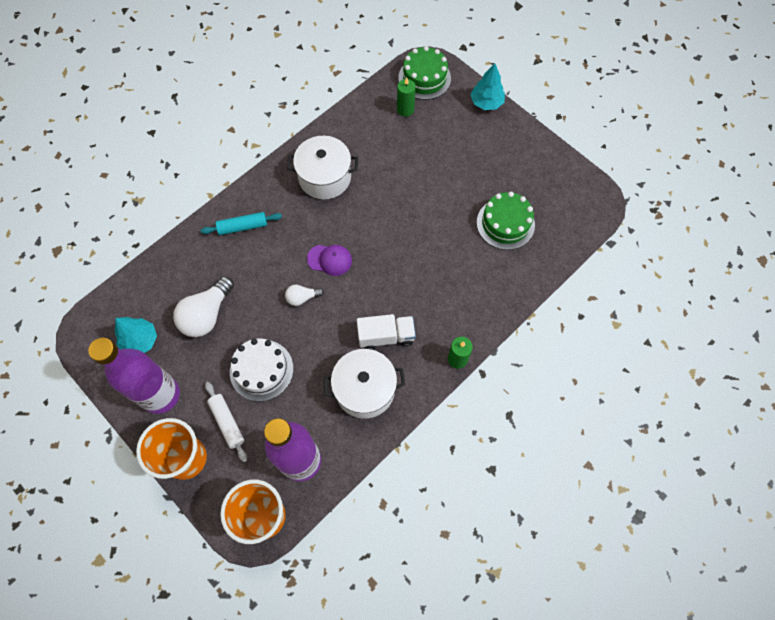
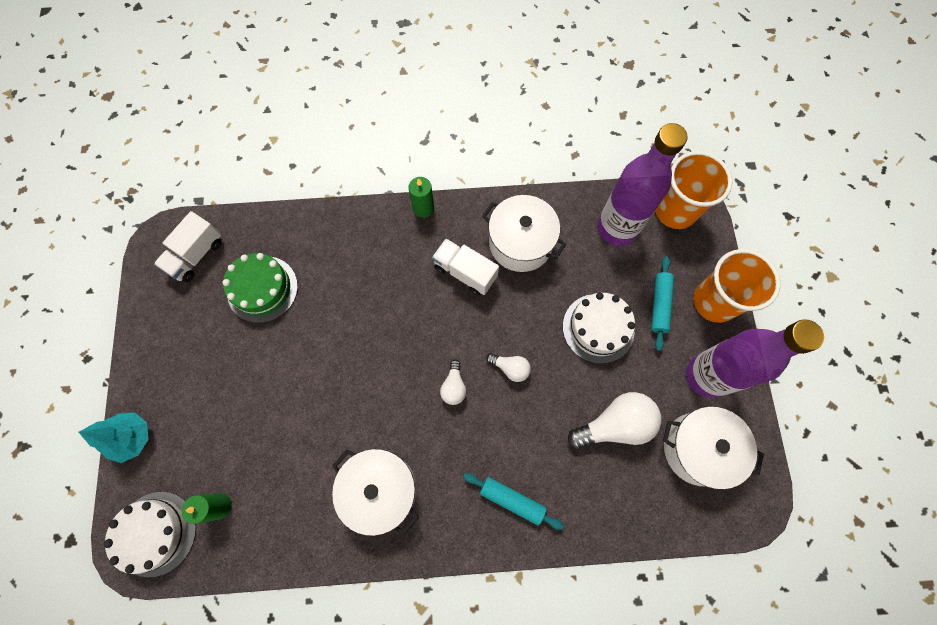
camera: 140 degrees left, 5 degrees up
turquoise tree [115,317,157,353] -> white pot [663,406,764,490]
white rolling pin [205,382,247,462] -> turquoise rolling pin [651,256,674,351]
purple cap [307,245,352,276] -> white light bulb [440,360,466,405]
green cake [398,46,451,100] -> white cake [103,492,196,577]
none -> white truck [154,211,222,282]

